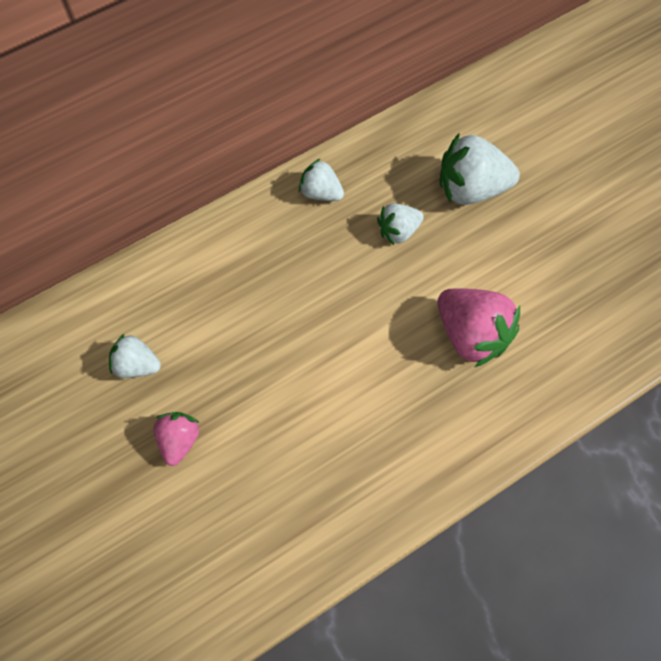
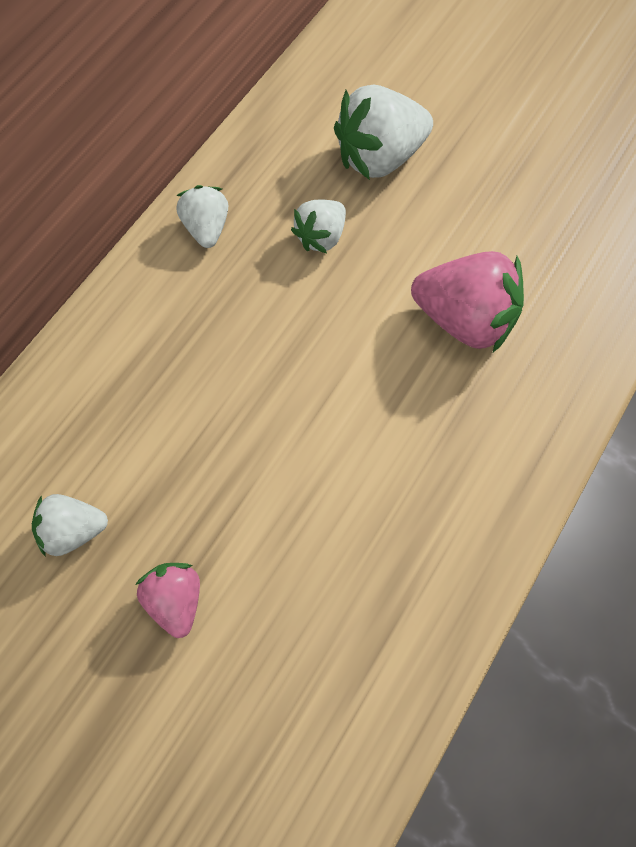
camera: 25 degrees left, 0 degrees up
white strawberry [299,159,344,201] -> white strawberry turned 75 degrees clockwise [176,185,228,248]

